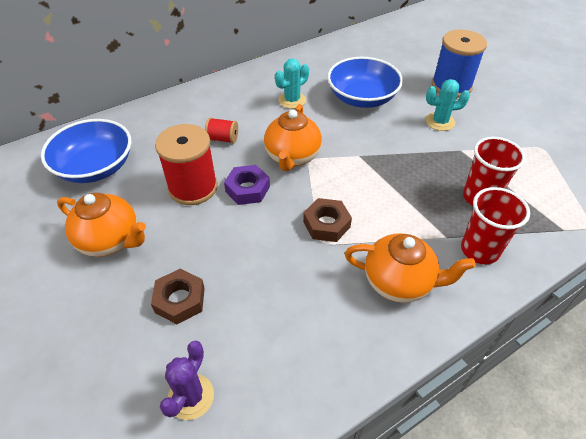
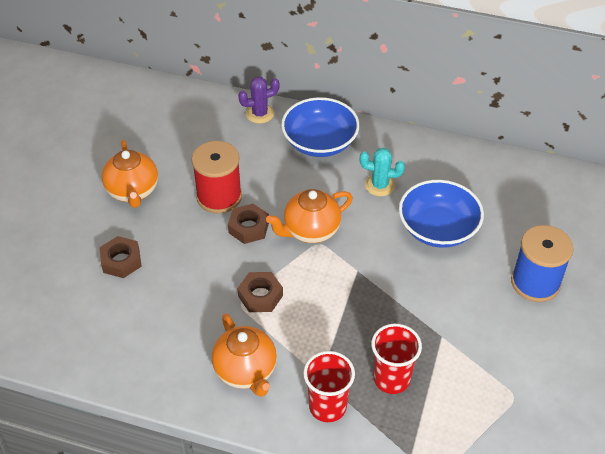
camera: 50 degrees right, 0 degrees up
blue bowl [41,119,131,183] -> blue bowl moved to [281,97,360,157]
purple cactus [160,341,214,420] -> purple cactus moved to [238,77,280,124]
red spool [205,118,238,144] -> none
purple nut [224,165,270,205] -> brown nut [228,204,269,244]
turquoise cactus [426,79,470,131] -> none

